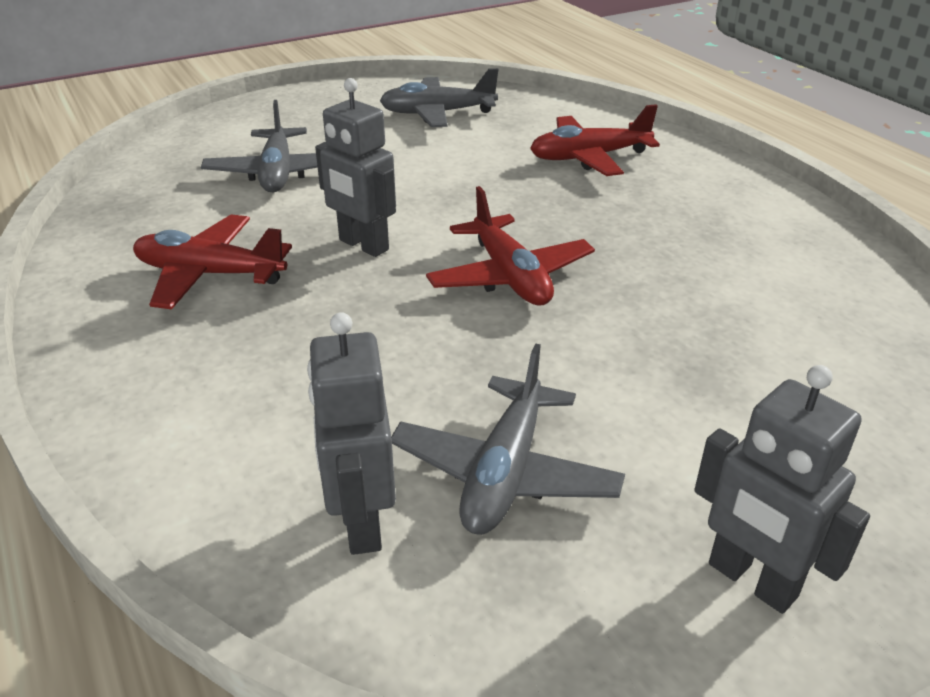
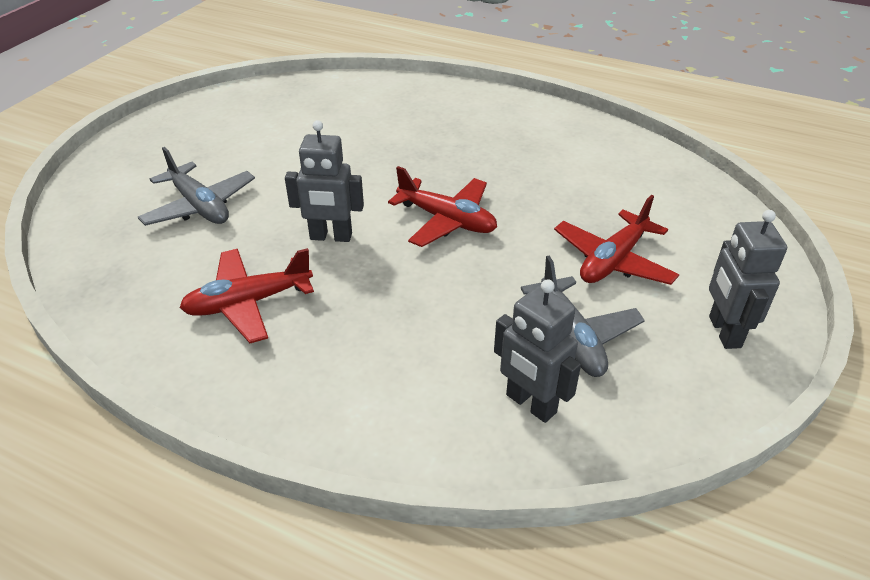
camera: 35 degrees left, 5 degrees up
grey plane [380,68,499,127] -> none
red plane [530,104,660,176] -> red plane moved to [554,195,679,285]
grey robot [694,365,870,614] -> grey robot turned 75 degrees clockwise [709,210,787,349]

